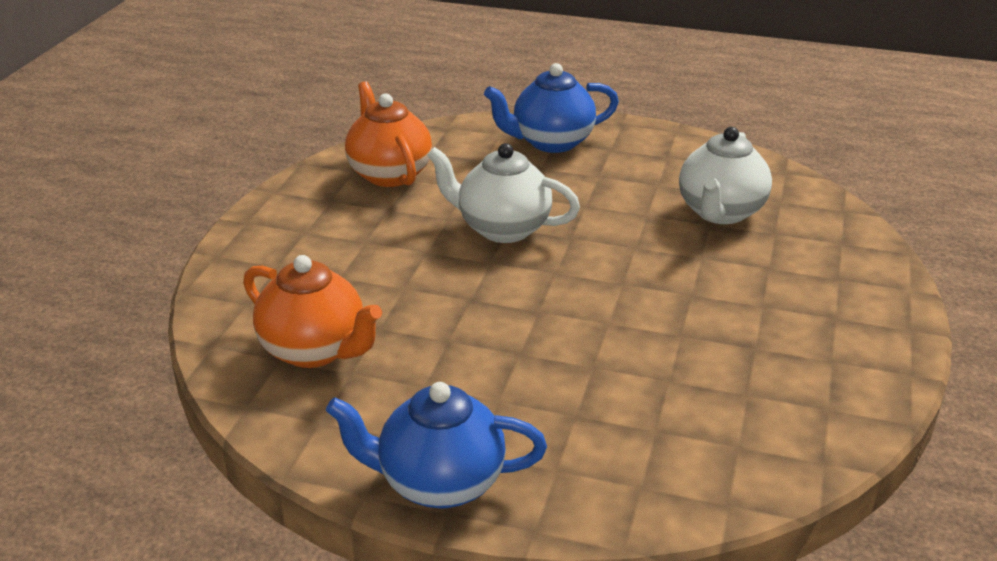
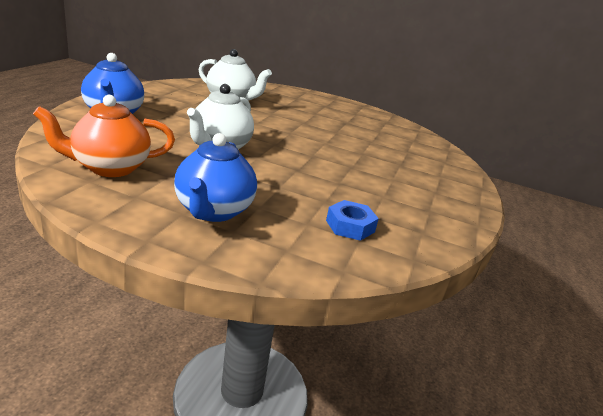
camera: 90 degrees left, 5 degrees down
orange teapot [243,255,382,368] -> blue nut [326,200,379,241]
blue teapot [326,382,547,509] -> blue teapot moved to [174,133,257,222]

